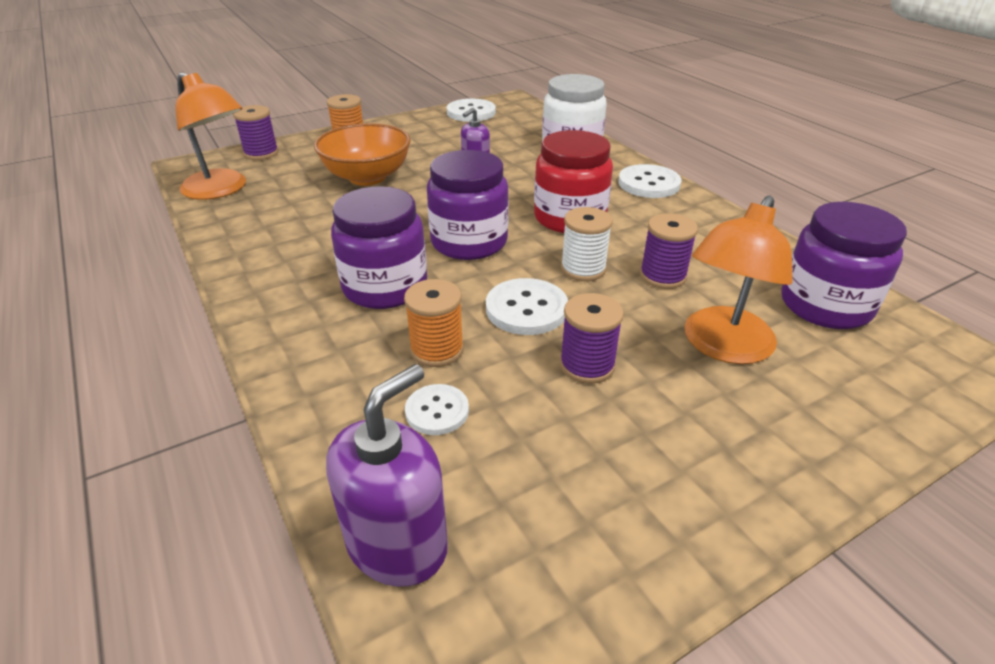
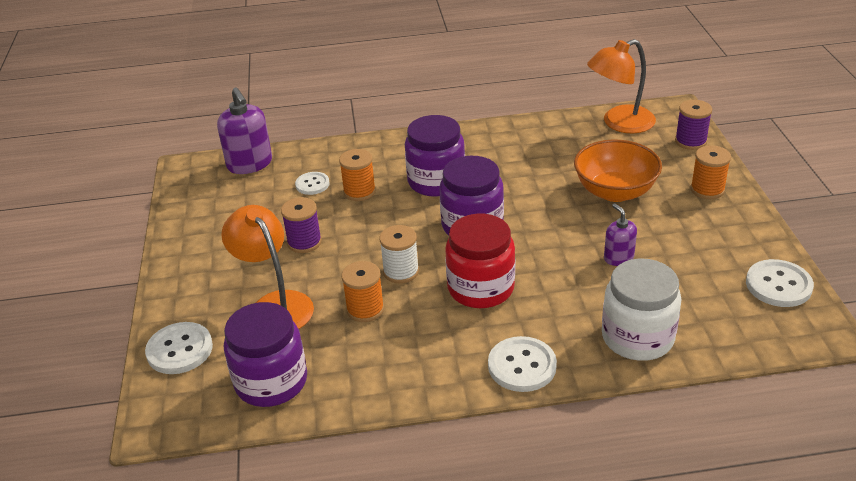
camera: 115 degrees right, 0 degrees up
white button [486,278,568,335] -> white button moved to [145,322,213,374]
purple spool [640,213,698,289] -> orange spool [341,261,384,322]

